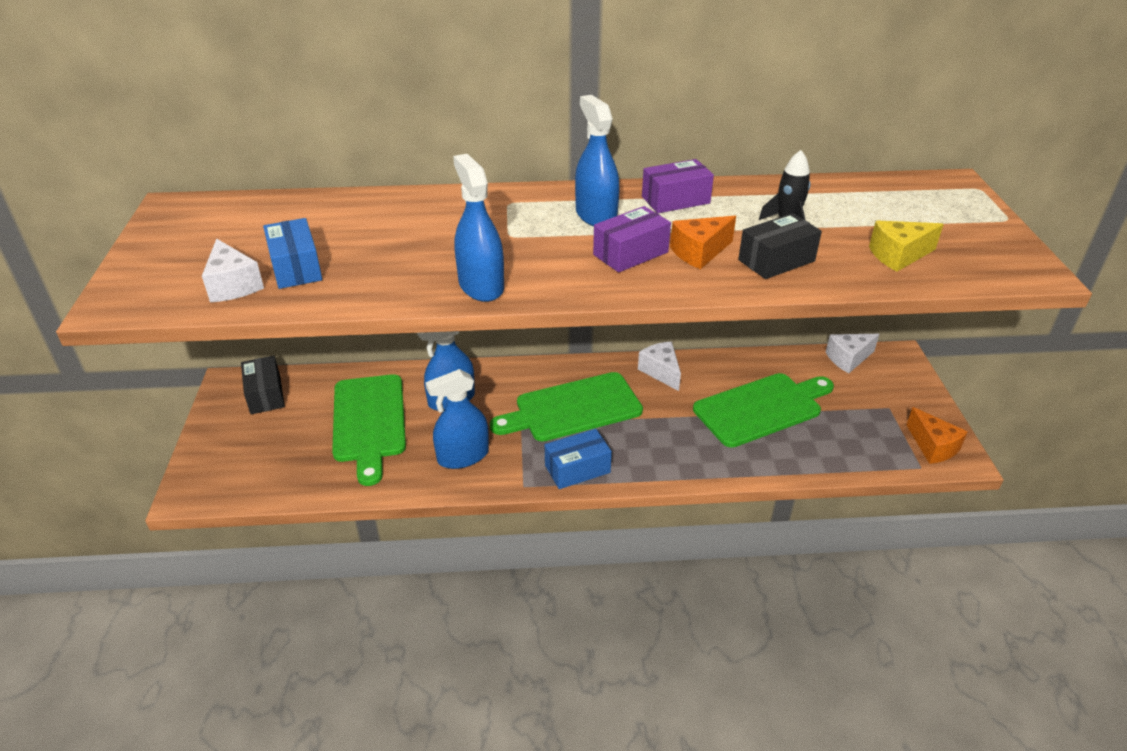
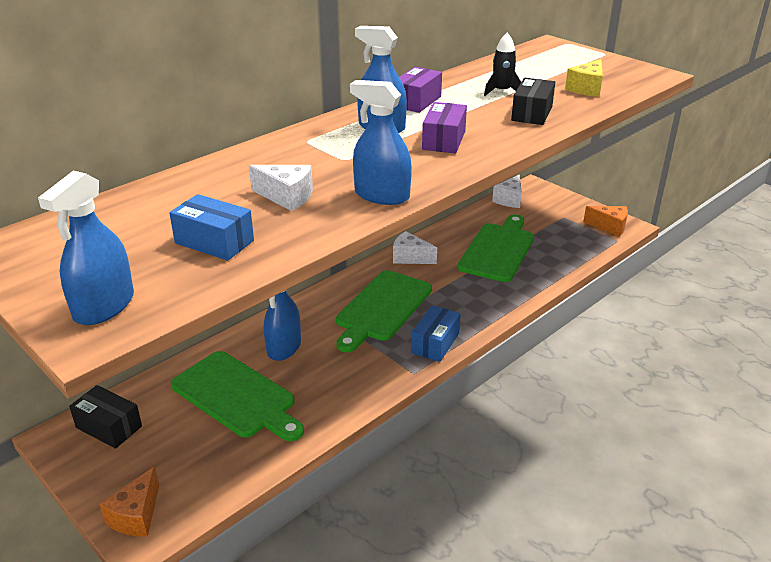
camera: 40 degrees left, 5 degrees down
white cheese [202,238,264,303] -> white cheese moved to [249,165,313,211]
blue spray bottle [425,369,489,469] -> blue spray bottle moved to [38,171,134,325]
orange cheese [670,216,736,269] -> orange cheese moved to [99,466,159,537]

